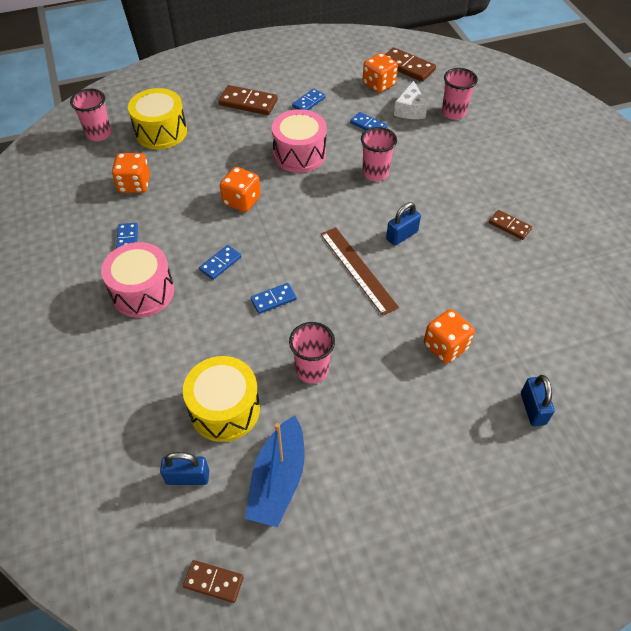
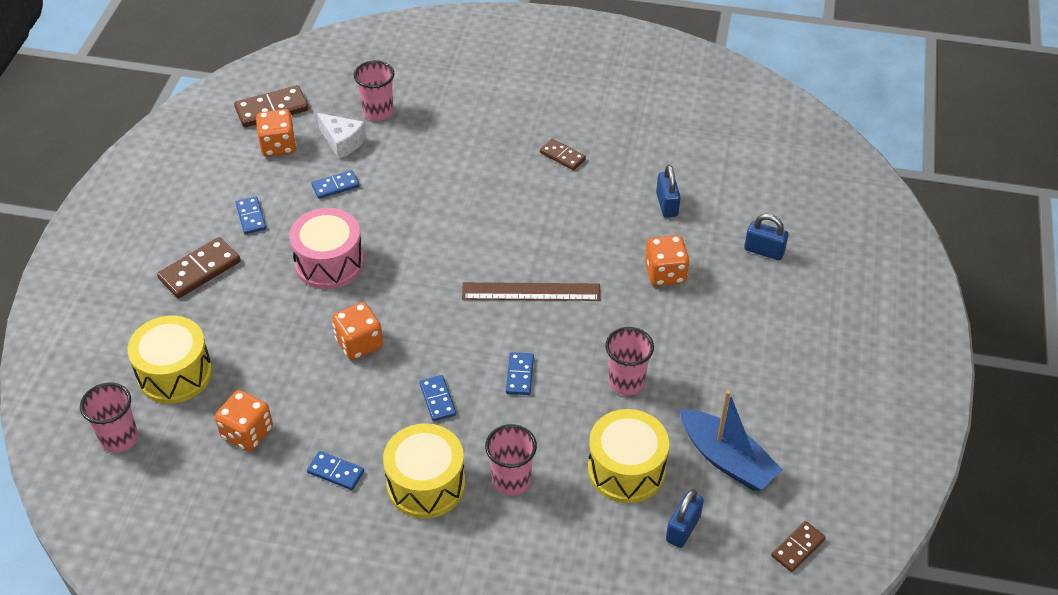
camera: 60 degrees left, 5 degrees down
pink drum [101,242,174,317] -> yellow drum [383,423,465,518]
pink cup [361,127,397,181] -> pink cup moved to [485,424,537,496]
blue padlock [386,202,421,246] -> blue padlock moved to [656,165,681,218]
brown domino [489,210,532,240] -> brown domino turned 60 degrees clockwise [540,138,586,170]

